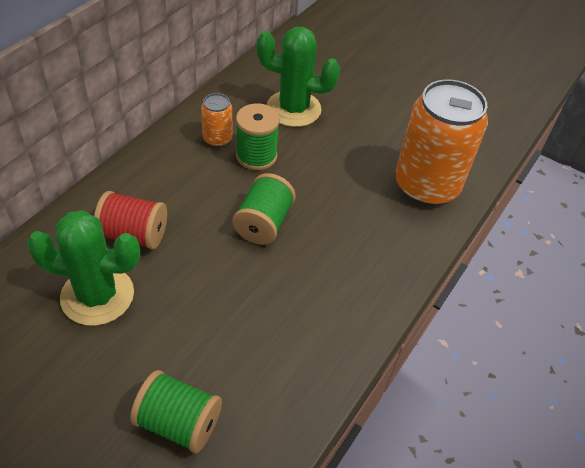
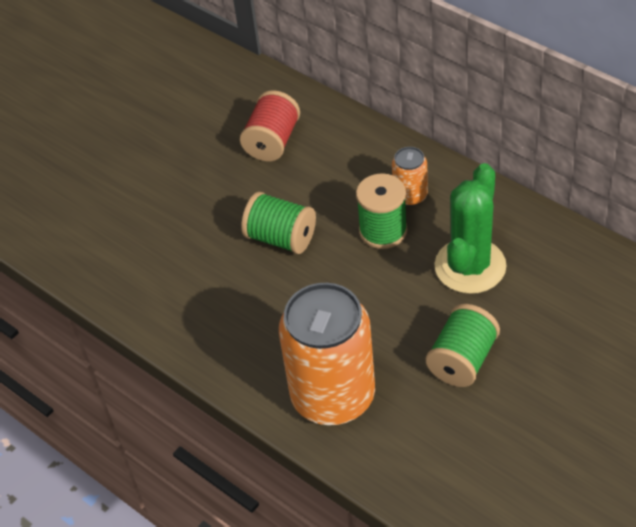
camera: 105 degrees right, 0 degrees up
green cactus [27,210,140,326] -> none
green spool [130,370,222,453] -> green spool moved to [426,304,500,387]

